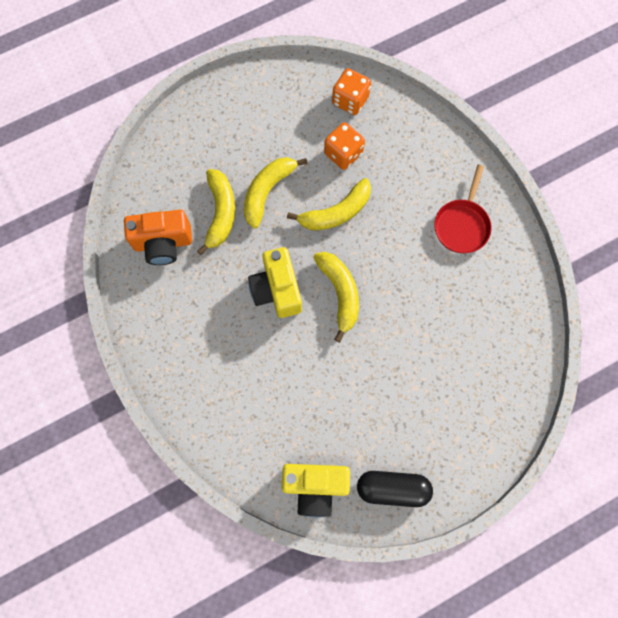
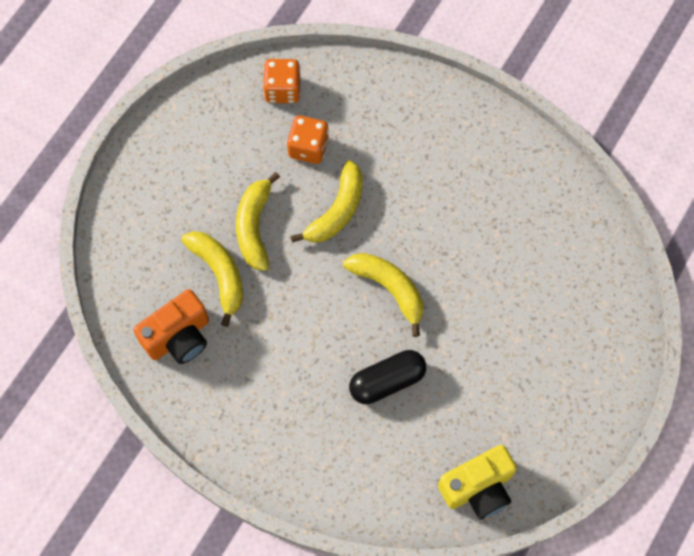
camera: 30 degrees left, 5 degrees down
yellow camera [248,247,302,318] -> none
black capsule [357,471,433,507] -> black capsule moved to [349,350,426,404]
red pan [434,164,492,253] -> none

